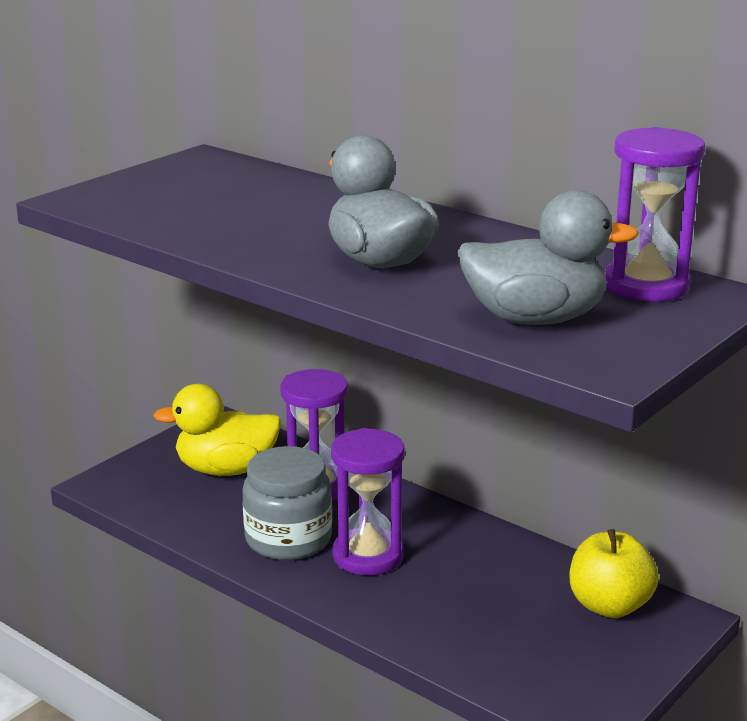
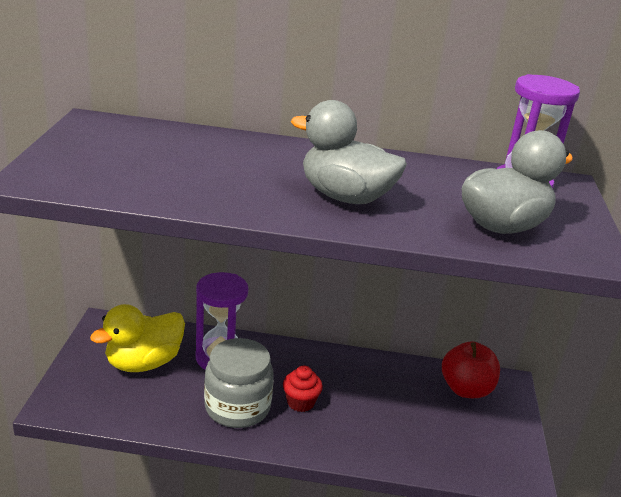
camera: 35 degrees left, 5 degrees up
purple hourglass [331,428,405,575] -> red cupcake [283,365,323,412]
yellow apple [570,529,659,618] -> red apple [442,341,500,398]

